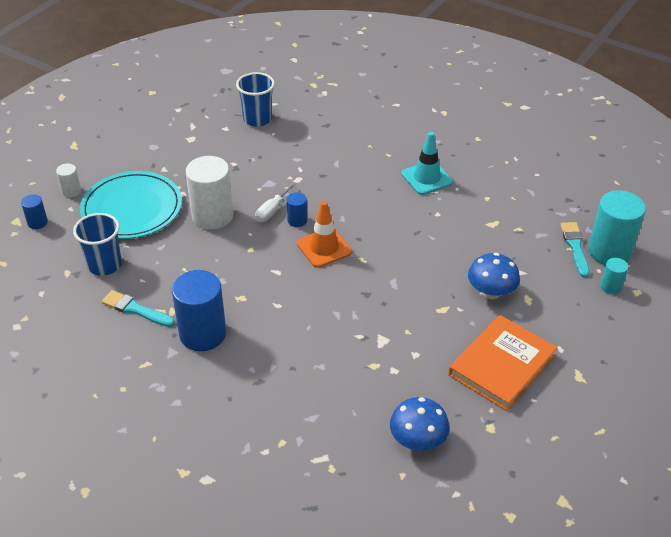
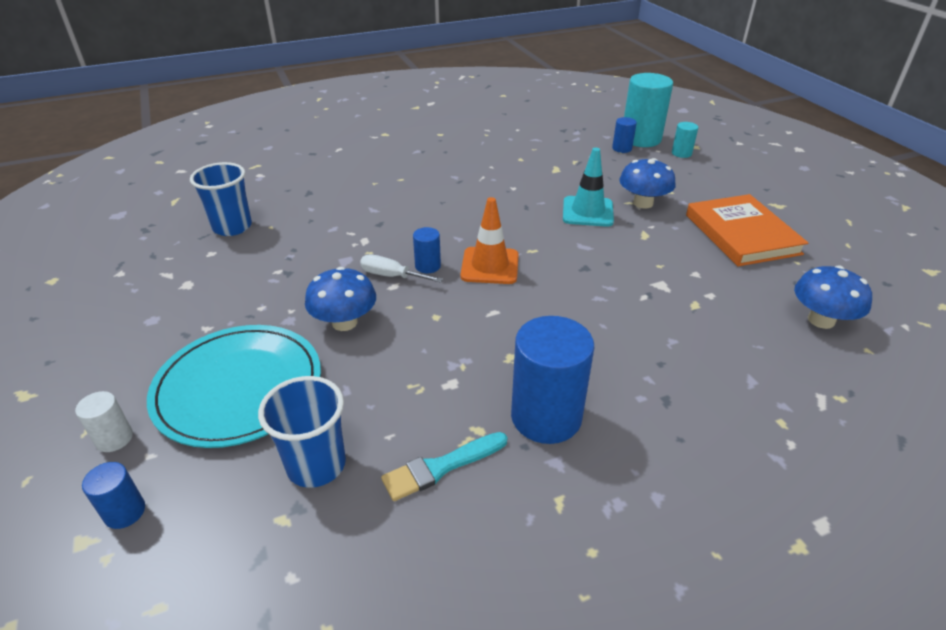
camera: 55 degrees left, 5 degrees down
white cylinder [186,156,233,230] -> blue mushroom [305,267,376,331]
white screwdriver [255,182,296,222] -> white screwdriver turned 135 degrees clockwise [360,254,443,283]
turquoise traffic cone [401,132,453,195] -> turquoise traffic cone moved to [563,148,614,227]
turquoise brush [560,222,590,278] -> blue cylinder [612,117,637,153]

